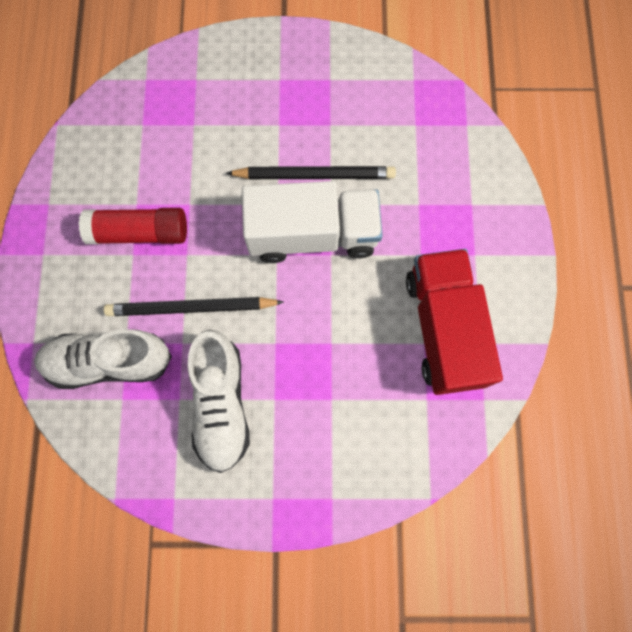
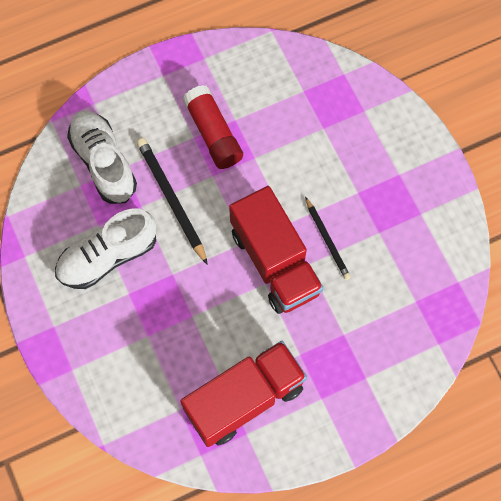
camera: 65 degrees right, 5 degrees down
black pencil [226,166,396,179] -> black pencil [305,197,351,280], size x0.63
white truck [242,181,383,263] -> red truck [229,186,323,314]

